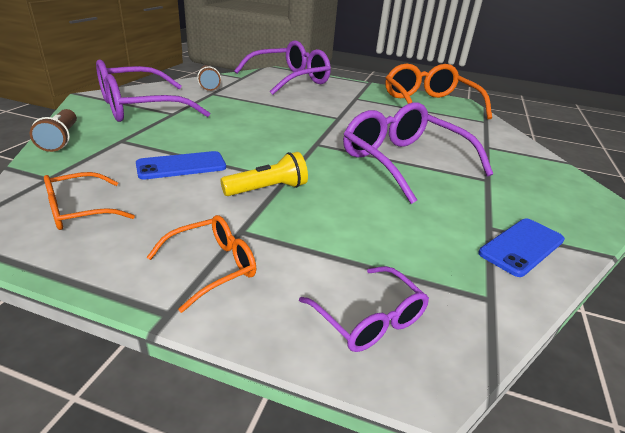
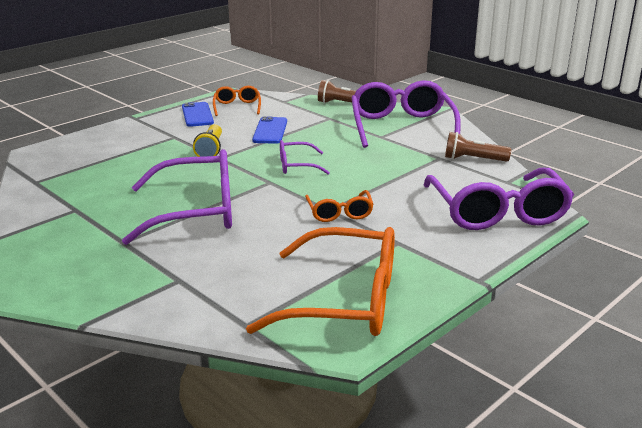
camera: 120 degrees right, 5 degrees down
orange glasses [147,215,256,313] -> orange glasses moved to [305,190,374,222]
purple glasses [299,266,429,352] -> purple glasses moved to [280,140,330,175]
blue phone [478,219,565,277] -> blue phone moved to [182,102,214,127]

